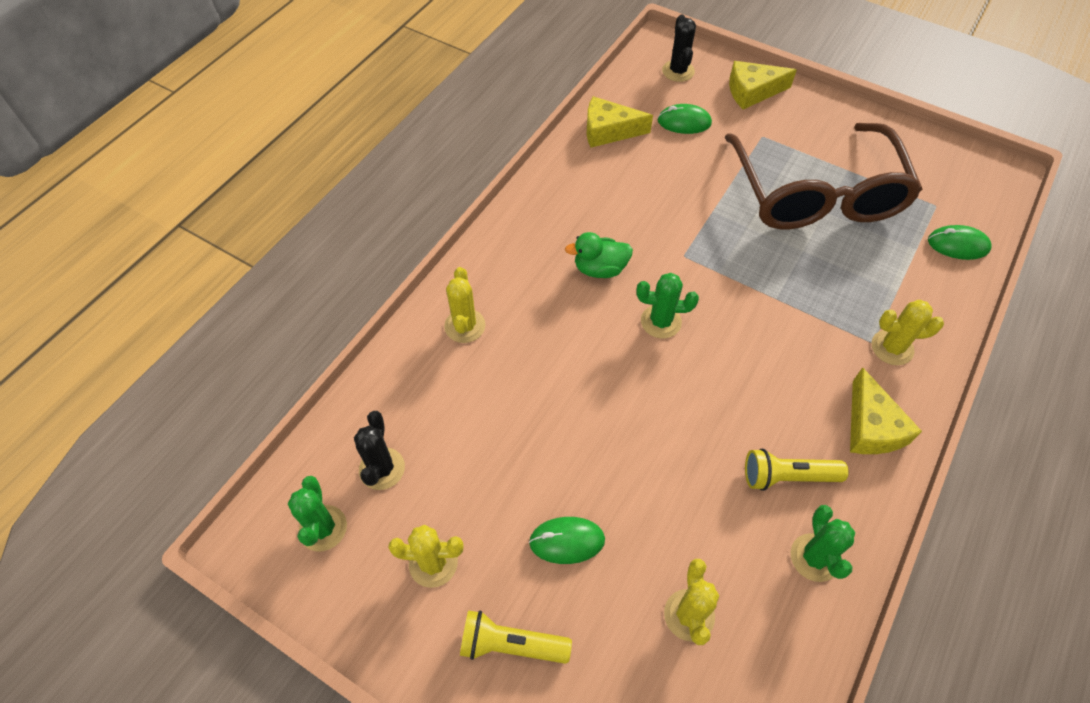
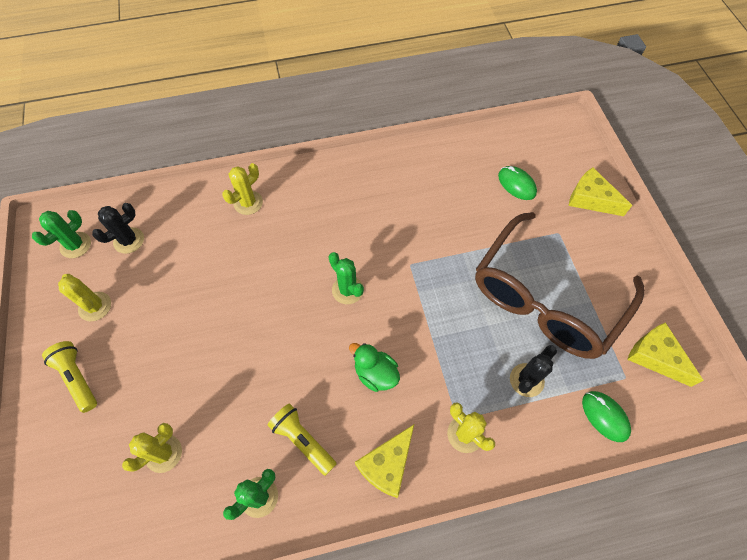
camera: 45 degrees right, 5 degrees up
green mouse [529,517,605,564] -> none
green duck [565,232,633,278] -> green duck moved to [349,343,400,392]
yellow cheese [587,96,653,148] -> yellow cheese moved to [627,322,704,387]
black cactus [662,14,696,82] -> black cactus moved to [510,345,557,397]

